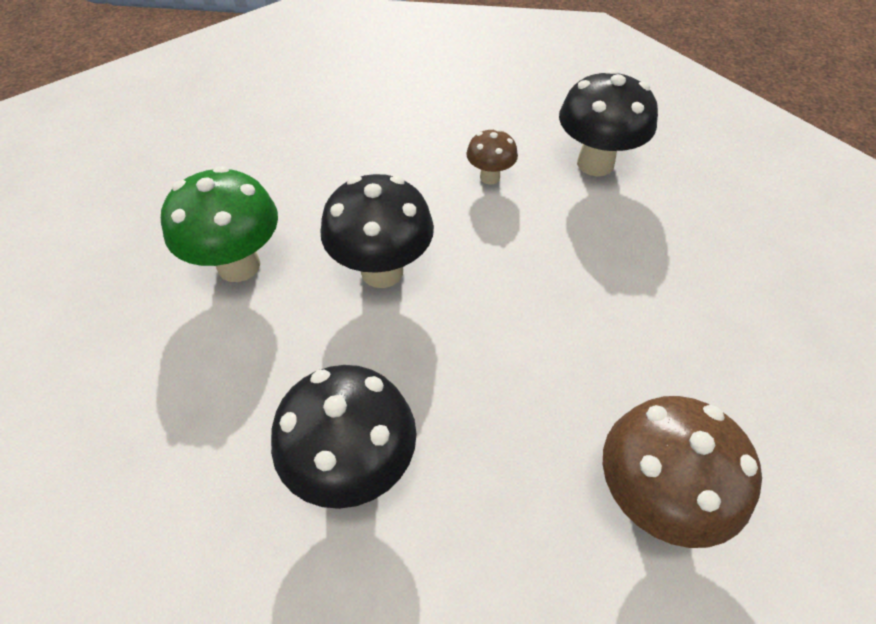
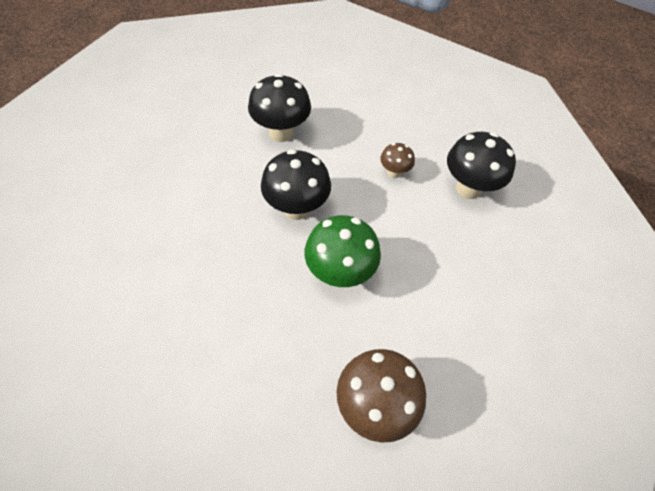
camera: 20 degrees right, 5 degrees up
green mushroom [161,166,278,282] -> green mushroom moved to [304,215,381,287]
black mushroom [271,365,417,509] -> black mushroom moved to [248,73,311,142]

